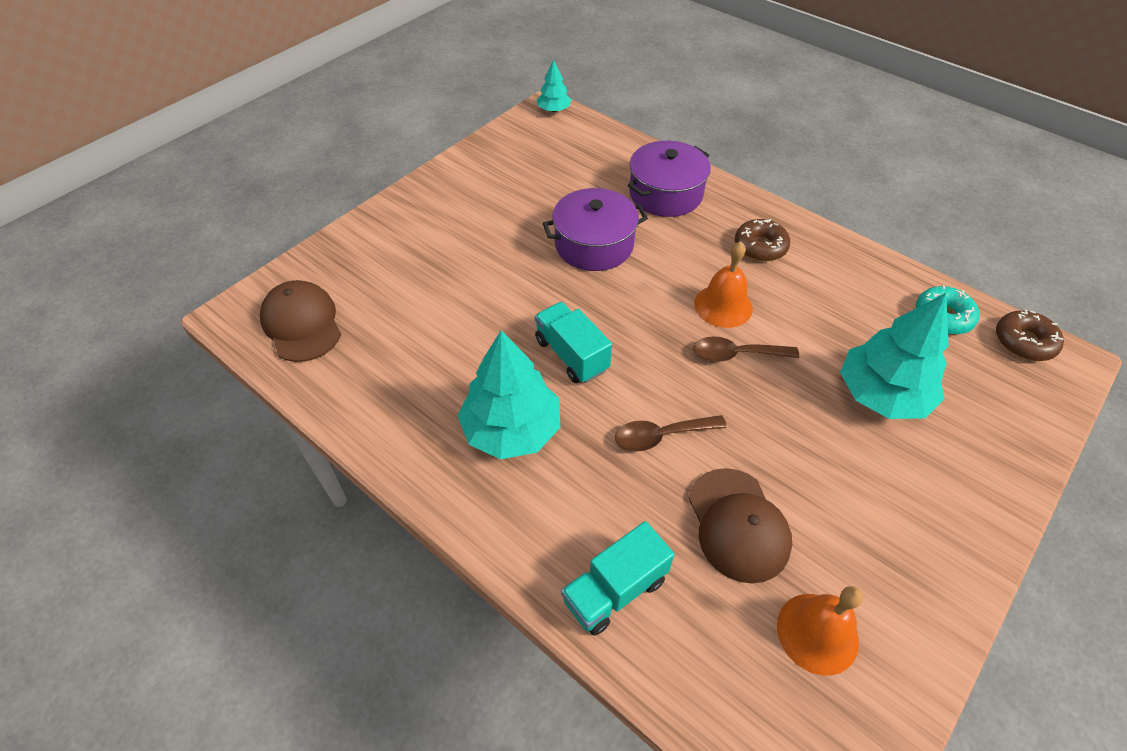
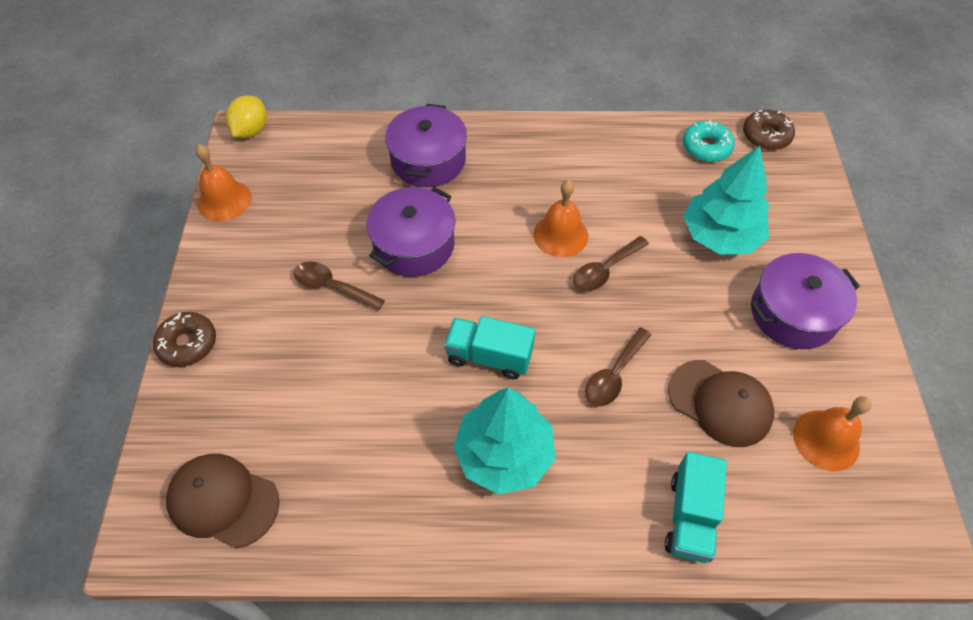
camera: 40 degrees left, 5 degrees up
turquoise tree [537,60,571,112] -> yellow lemon [226,95,267,138]
brown donut [735,219,790,261] -> brown donut moved to [153,312,216,367]
none -> orange bell [195,144,252,222]
none -> brown spoon [294,261,385,311]
none -> purple pot [751,253,860,349]

